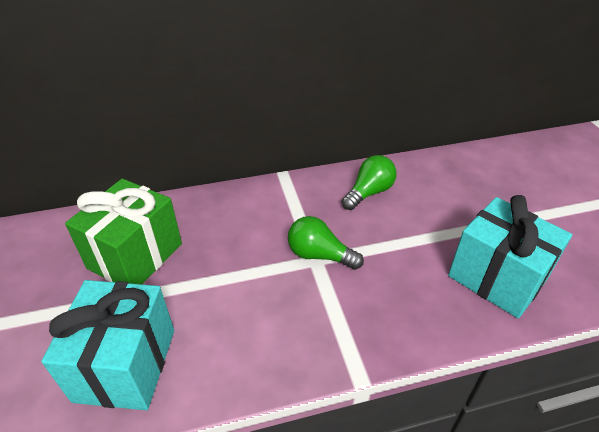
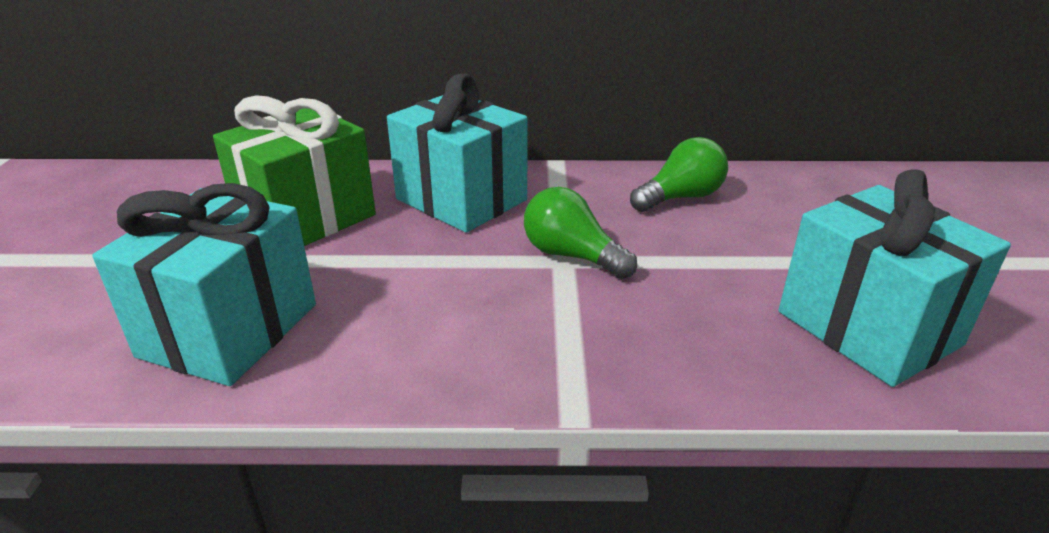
camera: 15 degrees right, 10 degrees down
none -> turquoise gift [387,74,528,233]

